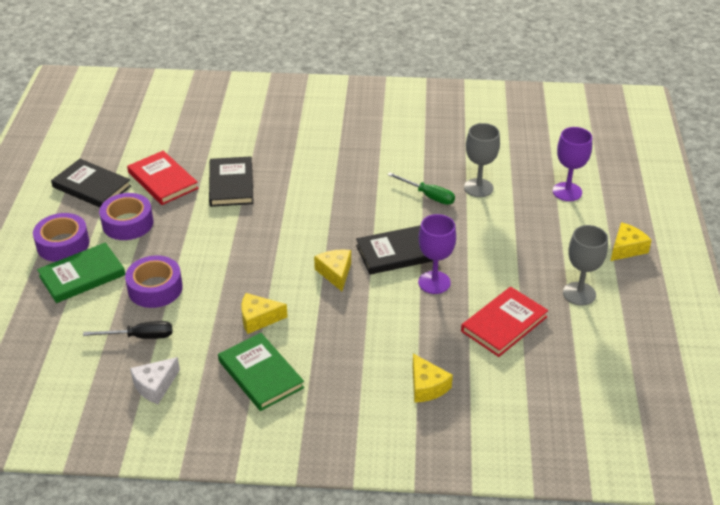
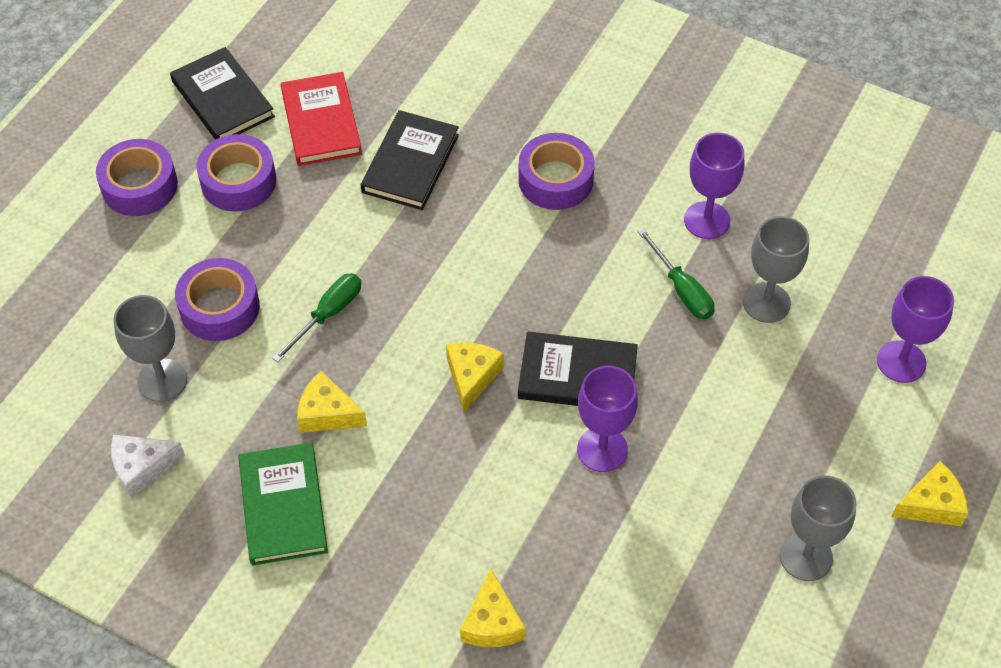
camera: 25 degrees right, 15 degrees up
green book [37,242,125,303] -> none
black screwdriver [83,321,172,339] -> grey goblet [113,295,187,402]
red book [461,287,548,357] -> none
none -> green screwdriver [272,273,361,362]
none -> purple tape [518,133,595,210]
none -> purple goblet [684,133,744,239]

